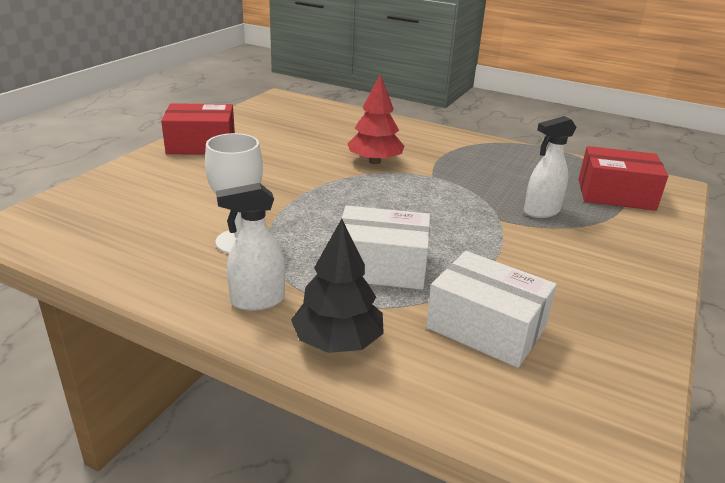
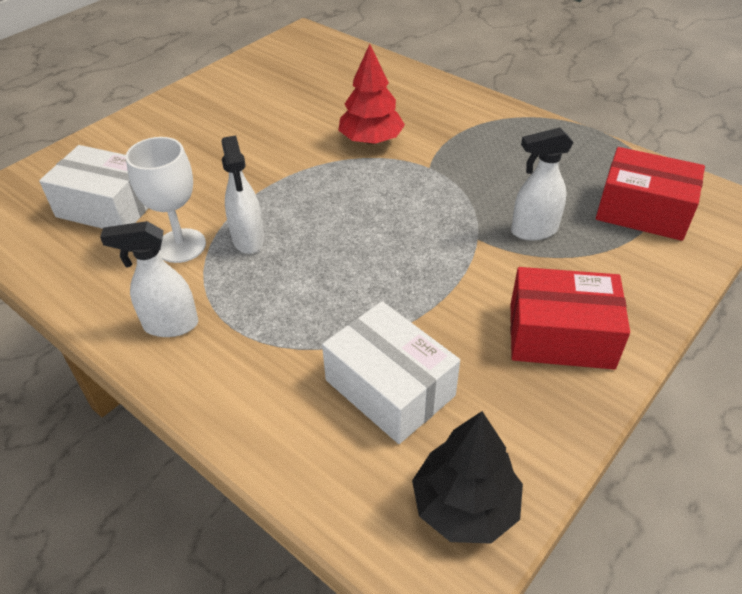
camera: 15 degrees right, 15 degrees up
red box [161,103,235,154] -> red box moved to [510,267,630,370]
black tree [291,219,384,353] -> black tree moved to [412,411,523,544]
white box [341,206,430,290] -> white box moved to [39,145,148,229]
none -> white spray bottle [221,135,264,254]

